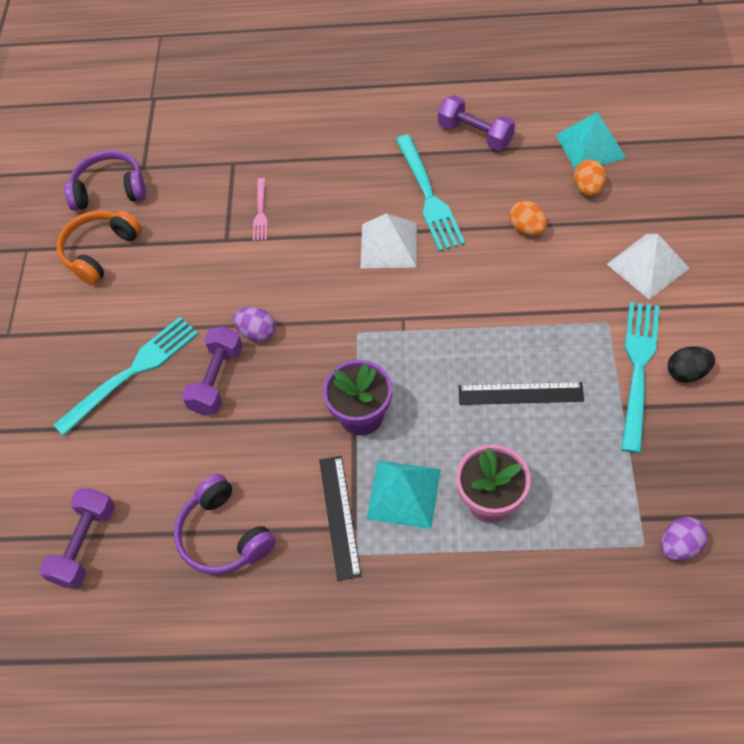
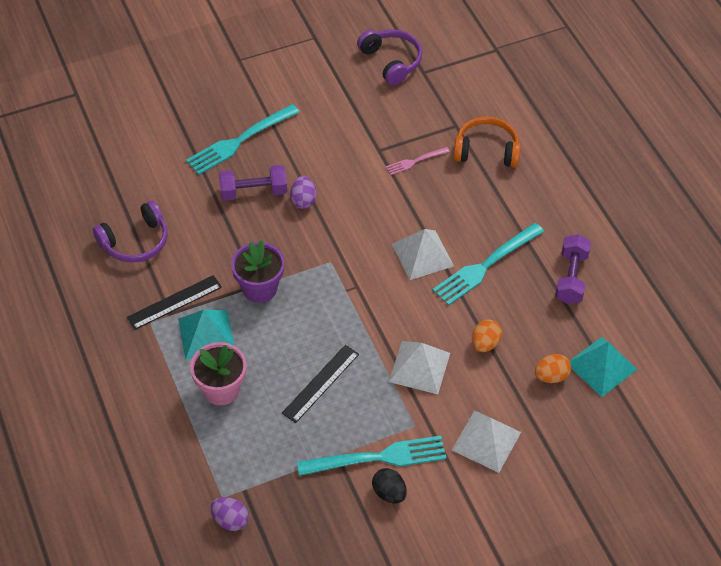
camera: 60 degrees right, 5 degrees down
purple dumbbell [39,488,115,589] -> none
turquoise fork [53,317,198,436] -> turquoise fork turned 120 degrees clockwise [186,104,299,175]
orange headphones [57,210,142,285] -> orange headphones moved to [453,117,521,167]
purple headphones [174,474,276,575] -> purple headphones turned 150 degrees counterclockwise [93,200,168,263]
black ruler [459,382,584,405] -> black ruler turned 60 degrees clockwise [282,345,359,423]
none -> white pyramid [389,341,450,394]

